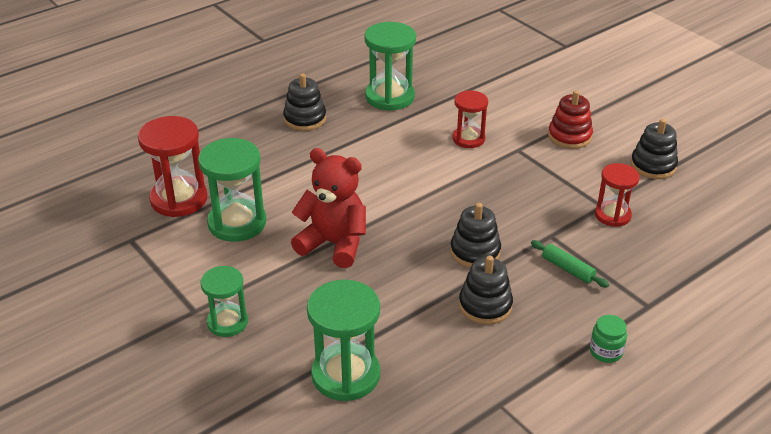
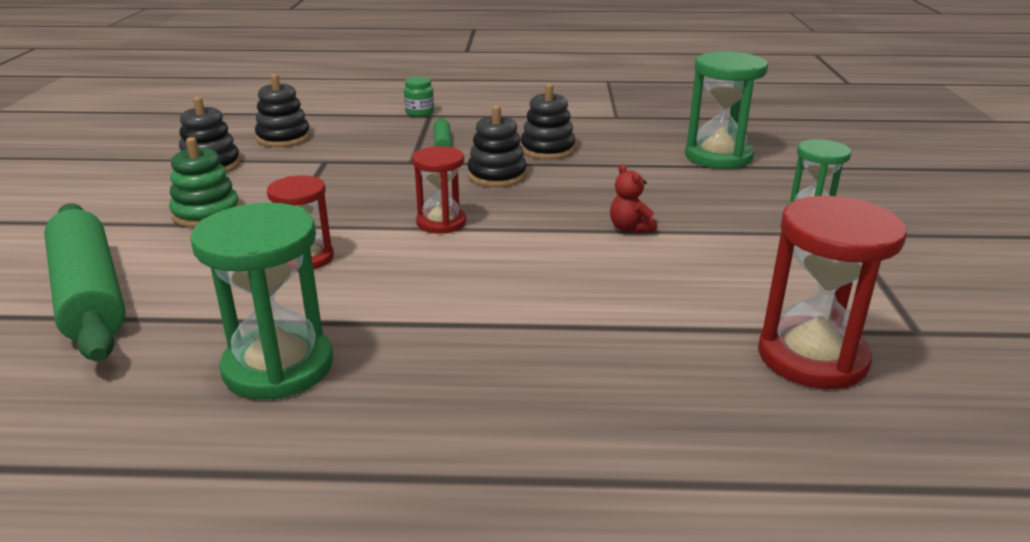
camera: 140 degrees left, 10 degrees down
green hourglass [198,138,266,242] -> none
black stacking toy [283,73,326,131] -> black stacking toy moved to [255,74,310,147]
red teddy bear [291,148,366,268] -> red teddy bear [610,164,657,234], size x0.46
red stacking toy [548,90,593,149] -> green stacking toy [169,137,240,228]
green jar [590,315,627,363] -> green jar moved to [404,77,434,117]
red hourglass [595,163,640,227] -> red hourglass moved to [412,146,466,234]
none -> green rolling pin [44,203,126,362]

